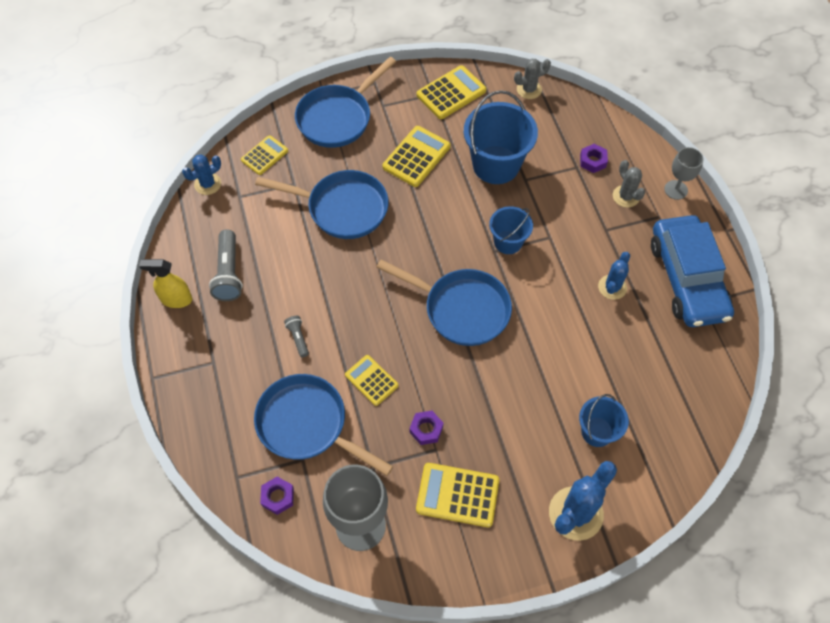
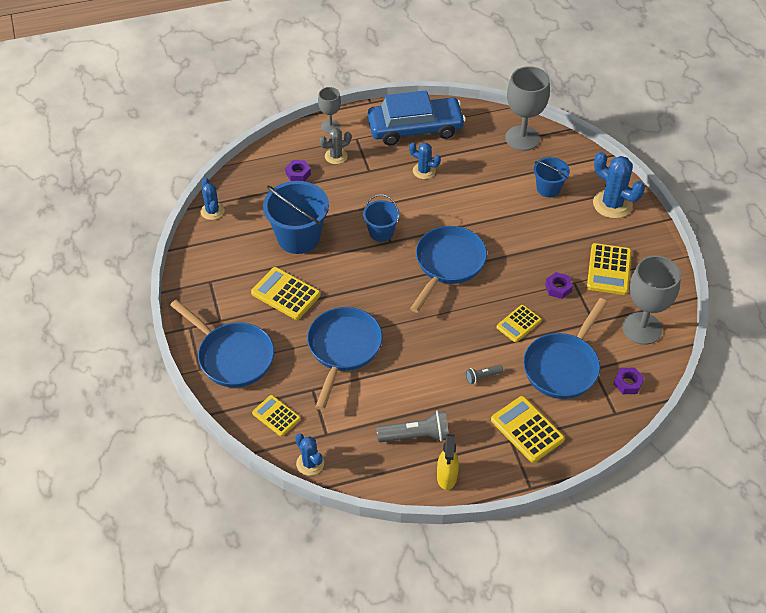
camera: 90 degrees left, 10 degrees down
yellow calculator [417,65,486,119] -> yellow calculator moved to [491,396,565,463]
grey cactus [514,59,551,99] -> blue cactus [201,178,224,220]
none -> grey goblet [505,66,550,151]

